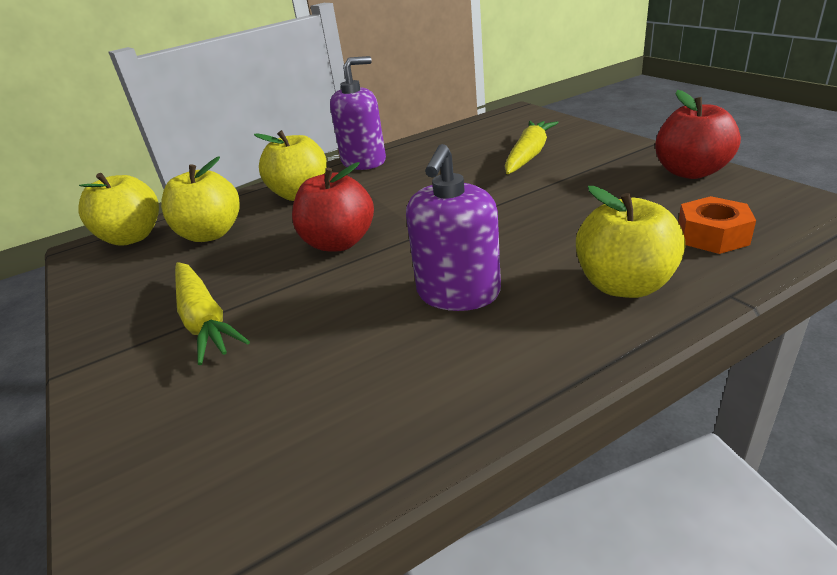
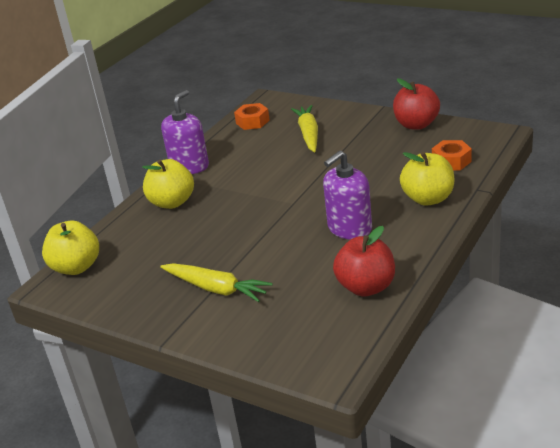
camera: 30 degrees left, 0 degrees up
yellow apple [161,156,240,242] -> none
red apple [292,162,374,252] -> red apple moved to [333,226,395,297]
purple soap dispenser [406,144,501,311] -> purple soap dispenser turned 60 degrees clockwise [323,151,372,239]
none -> orange nut [234,103,270,130]

